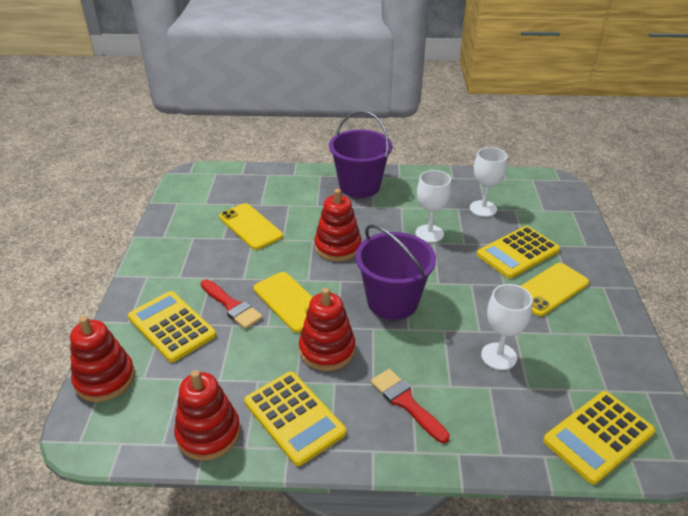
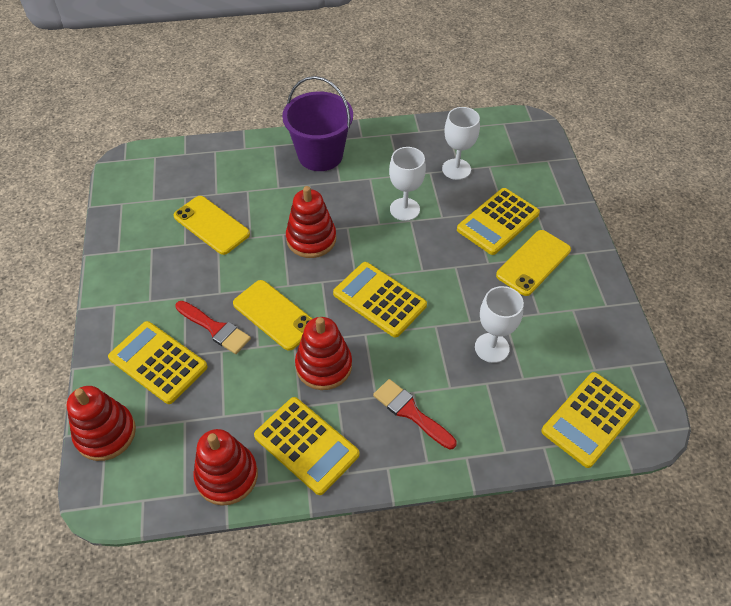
camera: 10 degrees left, 15 degrees up
purple bucket [356,224,436,320] -> yellow calculator [333,262,427,338]

